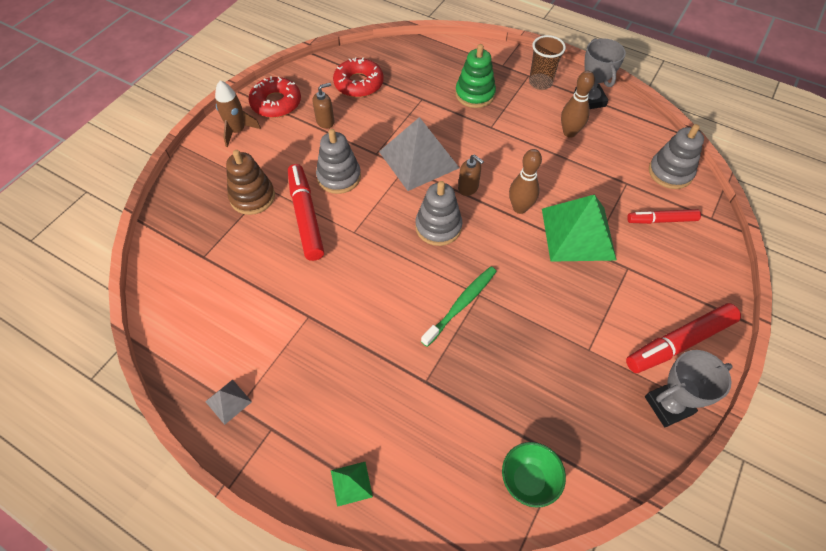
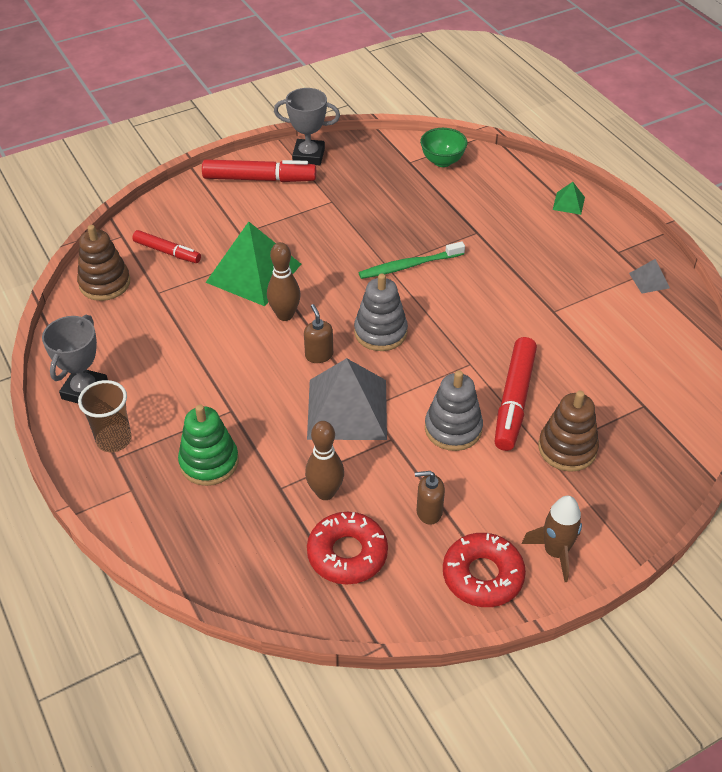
camera: 150 degrees left, 10 degrees down
brown bowling pin [561,71,595,138] -> brown bowling pin moved to [305,421,344,500]
grey stacking toy [649,124,704,189] -> brown stacking toy [77,225,130,301]

